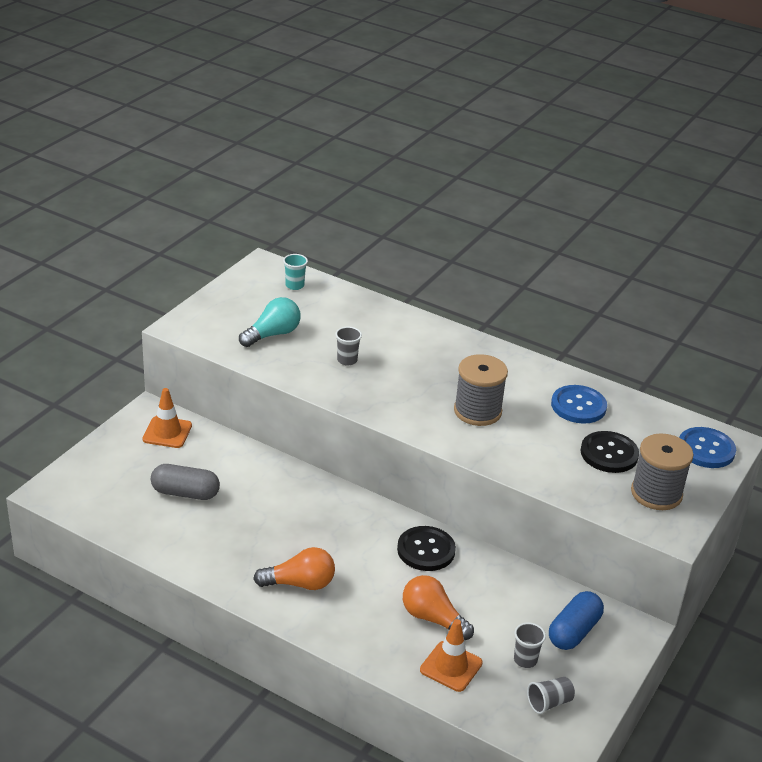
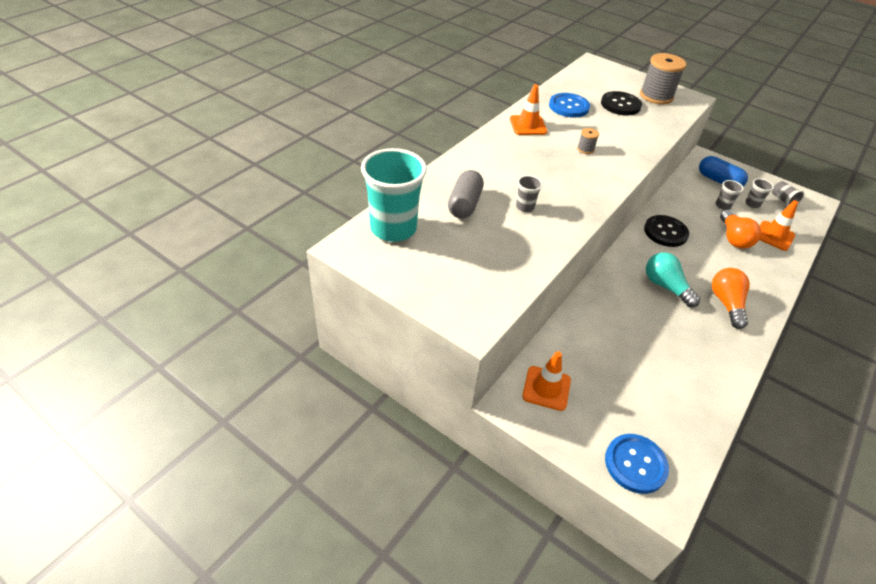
camera: 85 degrees left, 10 degrees up
grey capsule [151,464,220,500] -> grey capsule moved to [448,170,484,219]
turquoise light bulb [239,297,301,347] -> turquoise light bulb moved to [646,252,700,307]
turquoise cup [283,254,308,290] -> turquoise cup [361,148,427,242], size x2.31
orange light bulb [403,575,474,640] -> orange light bulb turned 45 degrees counterclockwise [720,210,761,249]
grey spool [454,354,508,426] -> grey spool [577,128,599,154], size x0.46
blue button [679,427,736,468] -> blue button moved to [605,434,669,494]
none -> orange traffic cone [510,84,547,135]
none -> grey cup [716,180,744,210]

